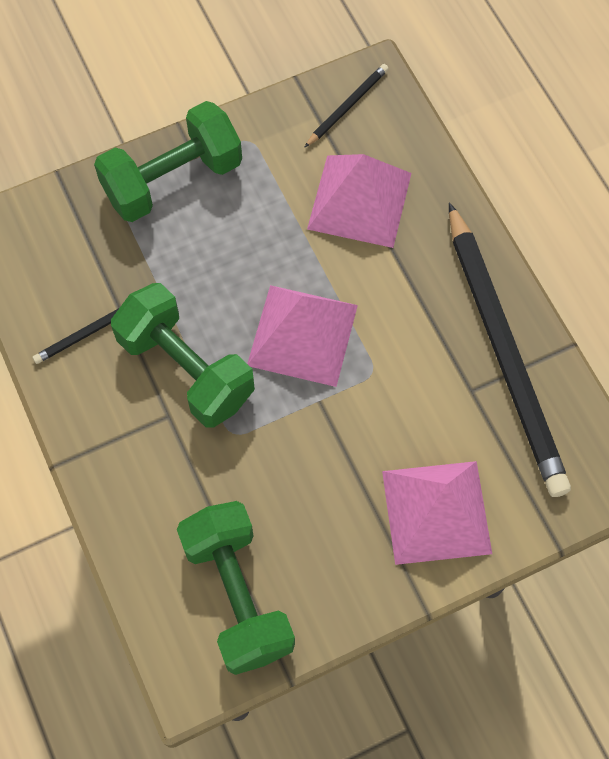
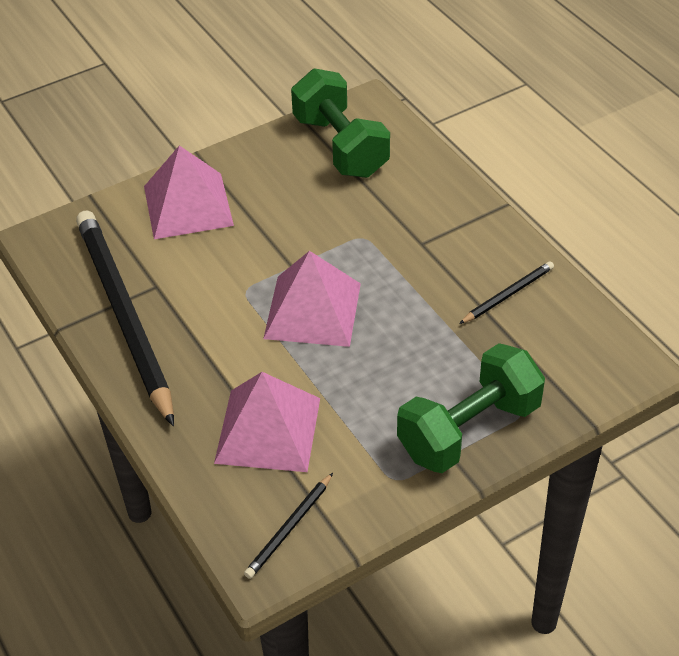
camera: 175 degrees right, 20 degrees down
green dumbbell [111,283,255,427] -> none

